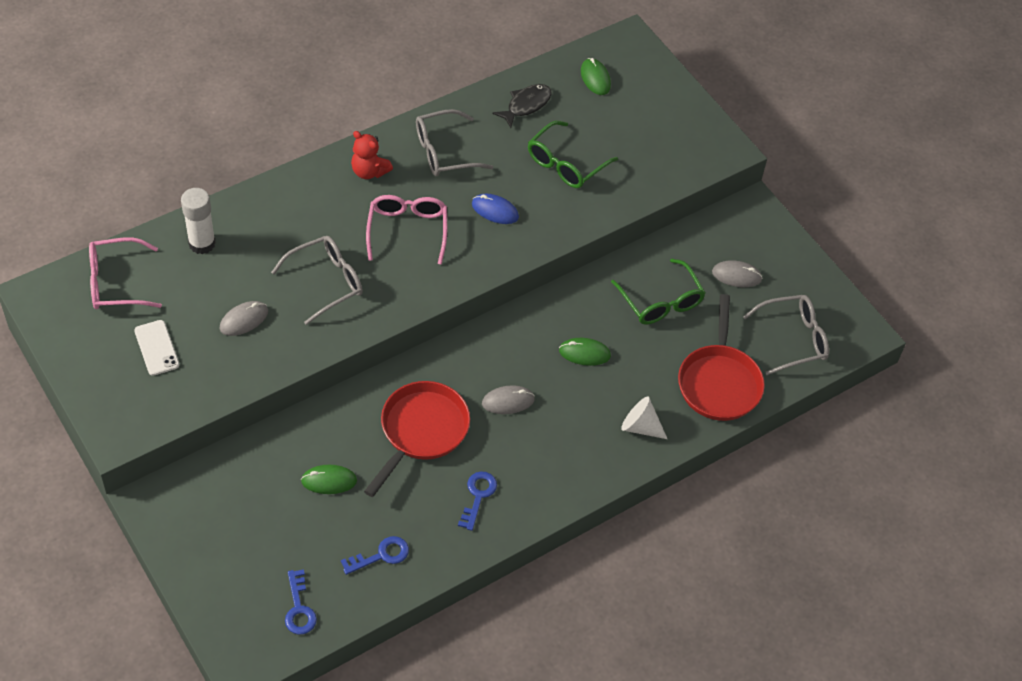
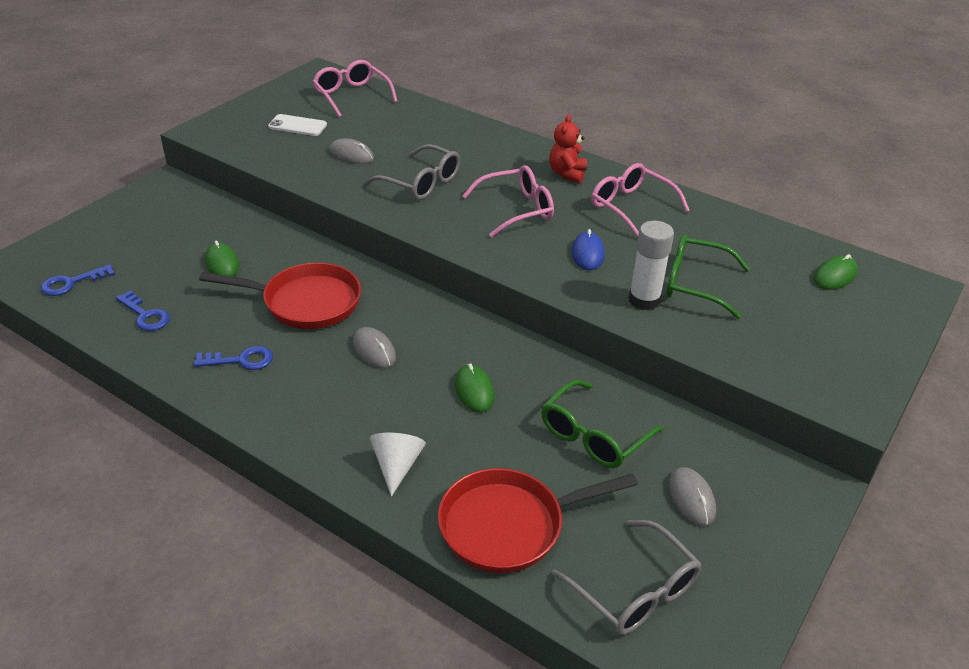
camera: 70 degrees right, 15 degrees down
white phone [134,320,179,376] -> white phone turned 60 degrees clockwise [268,114,327,136]
white glue stick [181,188,216,254] -> white glue stick moved to [629,221,674,311]
grey glasses [416,109,494,176] -> pink glasses [591,163,690,238]
black fish [492,84,551,128] -> none

